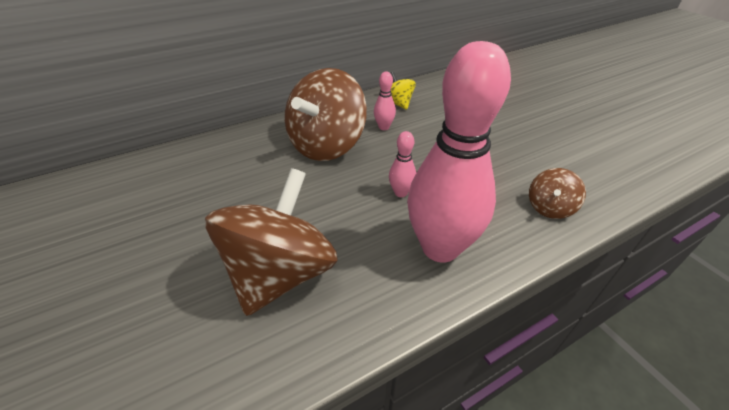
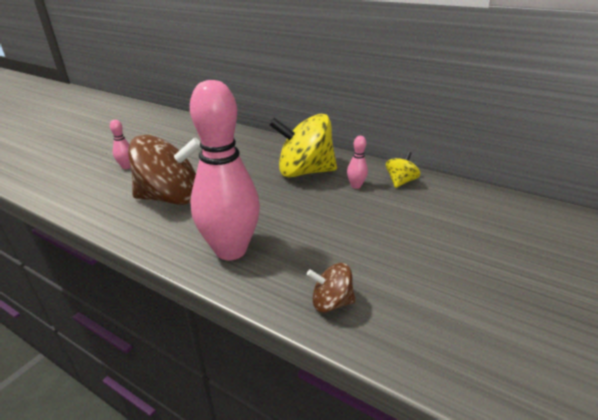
camera: 60 degrees right, 10 degrees down
brown spinning top [285,68,367,161] -> yellow spinning top [269,114,337,177]
pink bowling pin [389,131,416,197] -> pink bowling pin moved to [110,120,131,169]

